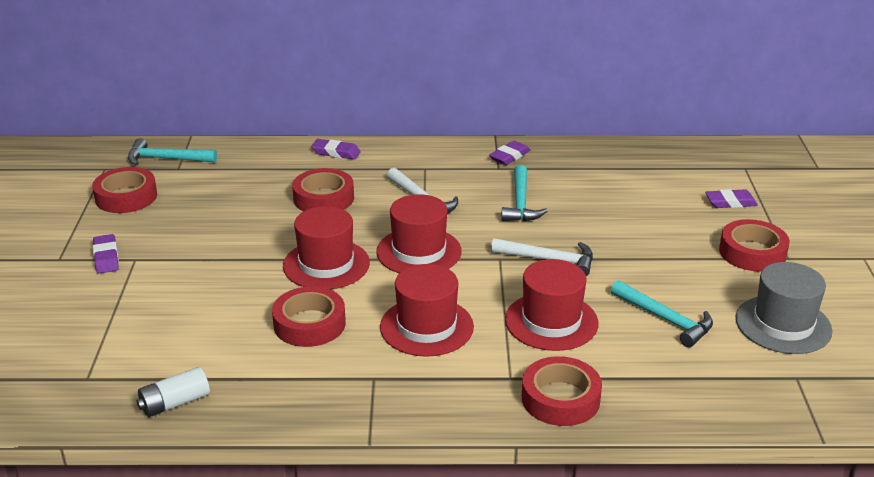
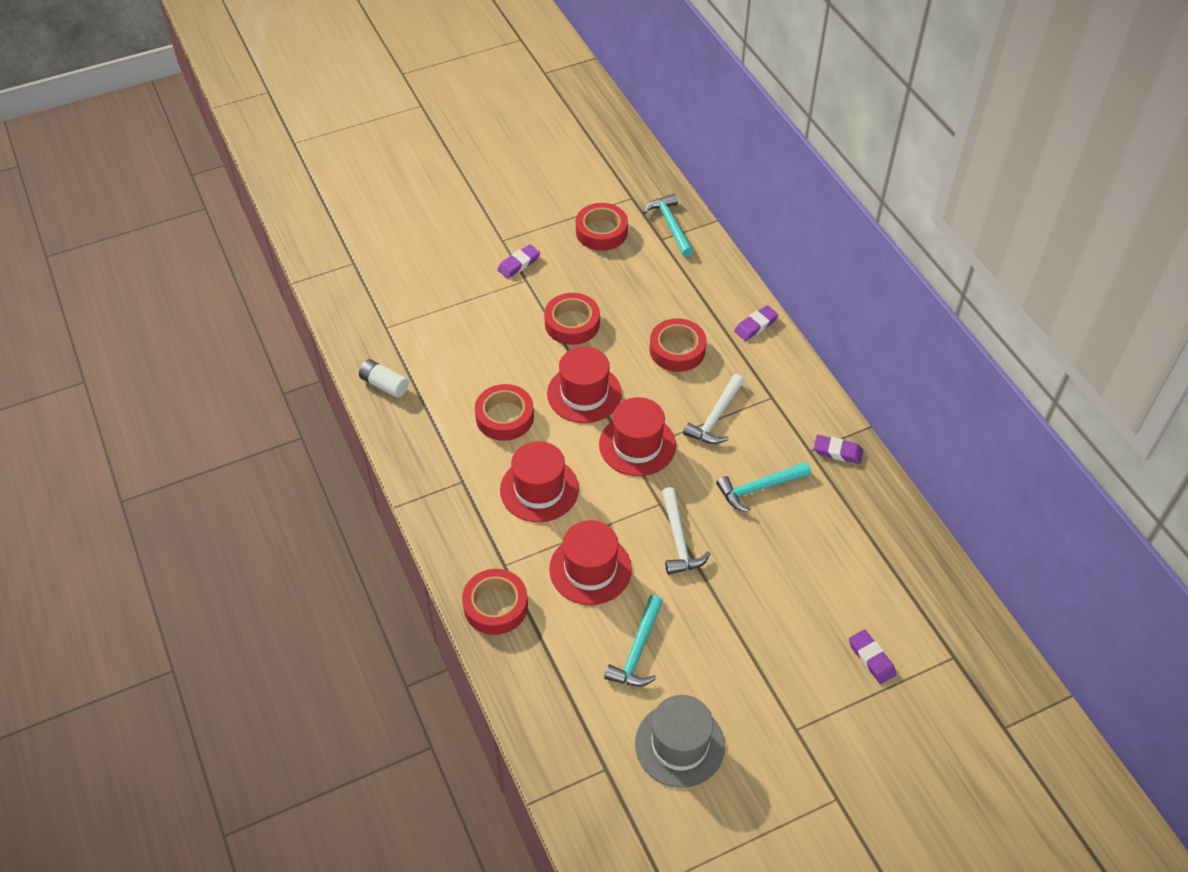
camera: 65 degrees right, 20 degrees up
purple eraser [311,139,361,160] -> purple eraser turned 60 degrees clockwise [734,305,778,341]
red tape [719,219,790,272] -> red tape moved to [544,293,600,345]

